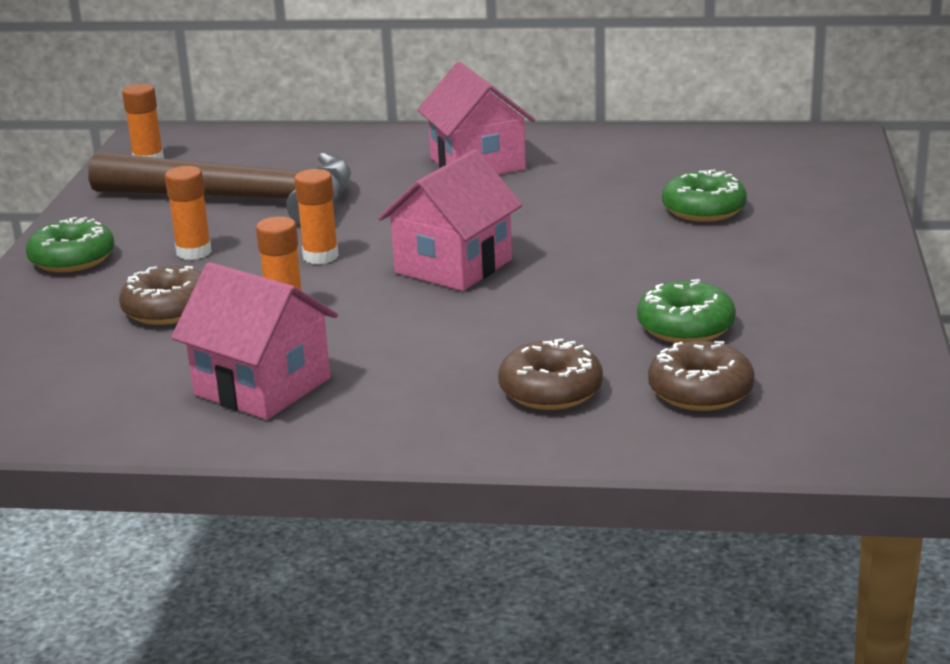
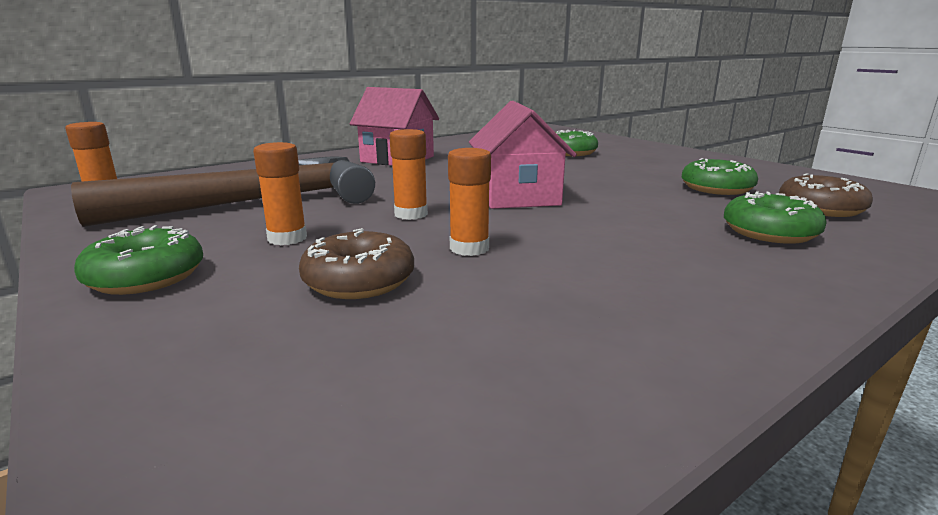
camera: 45 degrees left, 5 degrees down
pink house [171,262,338,420] -> none
brown donut [498,339,603,410] -> green donut [724,191,827,244]

